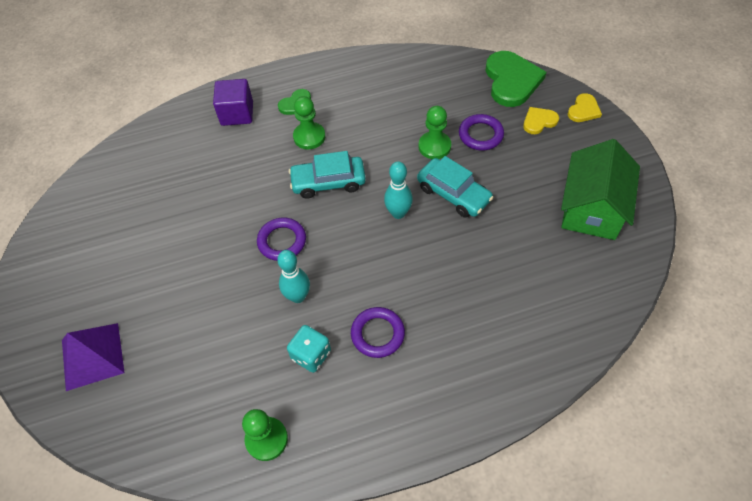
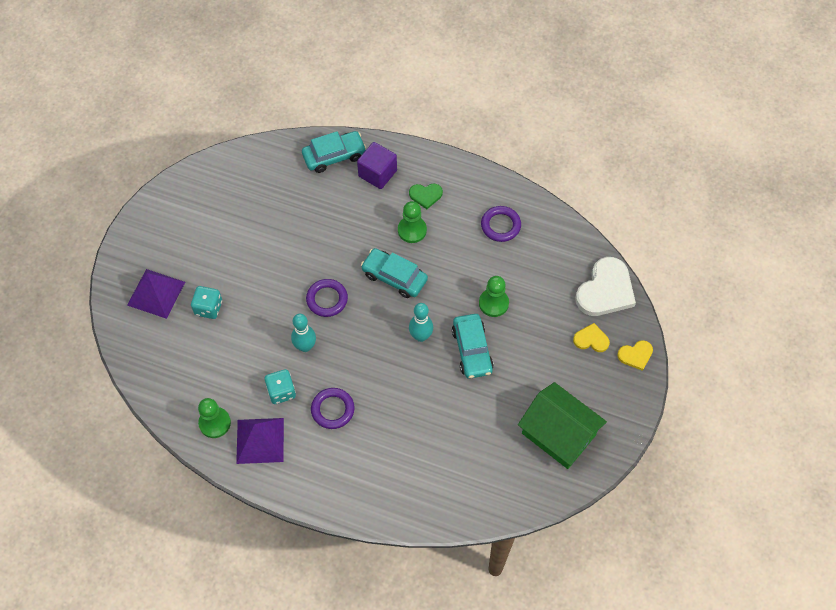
camera: 35 degrees right, 5 degrees up
purple ring [459,114,504,150] -> purple ring moved to [481,206,521,242]
green heart [486,51,546,107] -> white heart [575,257,636,316]
green house [561,139,640,240] -> green house turned 75 degrees clockwise [518,382,607,469]
none -> turquoise dice [191,286,222,319]
none -> purple pyramid [236,418,284,464]
none -> turquoise car [302,131,366,173]

